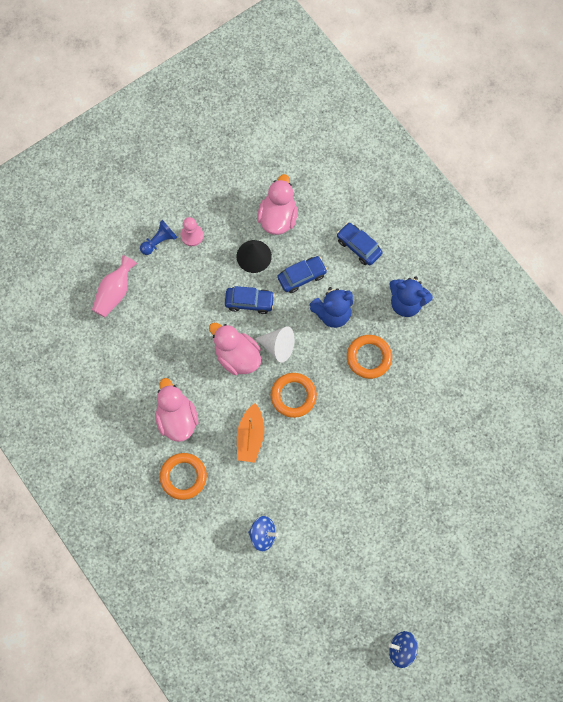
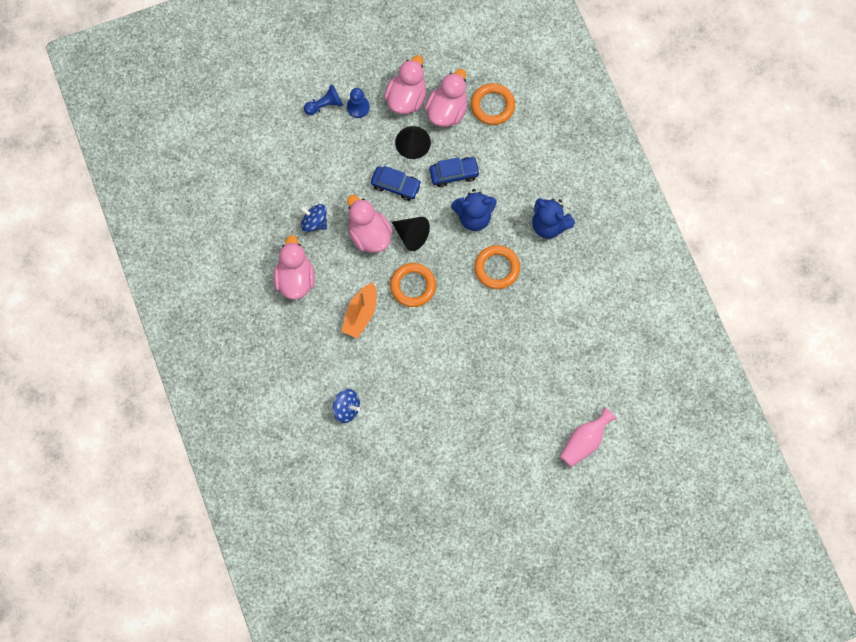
camera: 15 degrees right, 0 degrees up
pink vase [92,255,137,317] -> pink vase moved to [560,407,617,467]
orange ring [160,453,207,500] -> orange ring moved to [471,83,515,125]
pink pawn [181,217,203,246] -> blue pawn [347,88,370,118]
white cone [255,327,294,363] -> black cone [392,217,430,251]
blue car [337,222,382,265] -> none
blue spinning top [389,631,418,668] -> blue spinning top moved to [300,204,327,232]
none -> pink duck [384,55,427,114]

